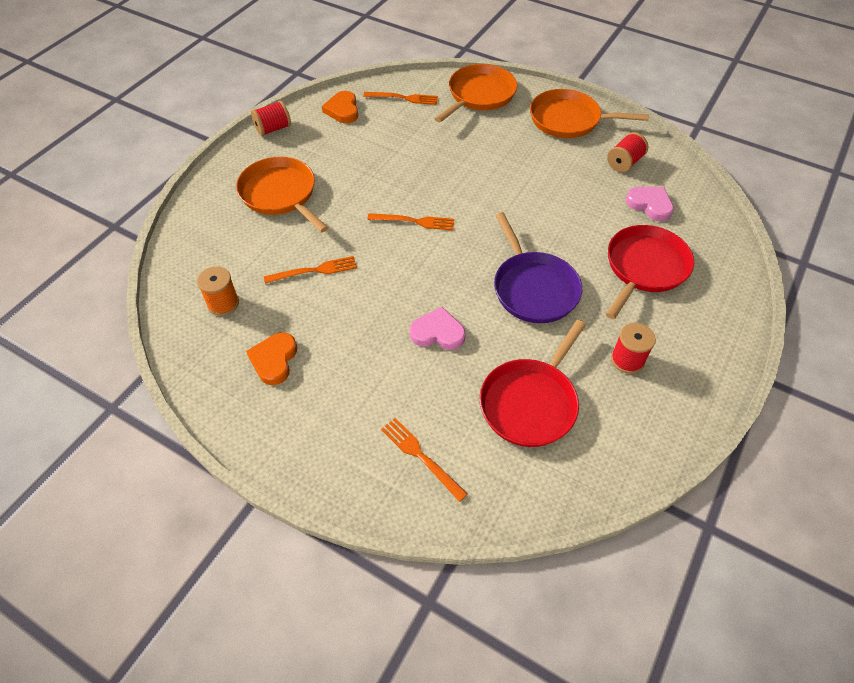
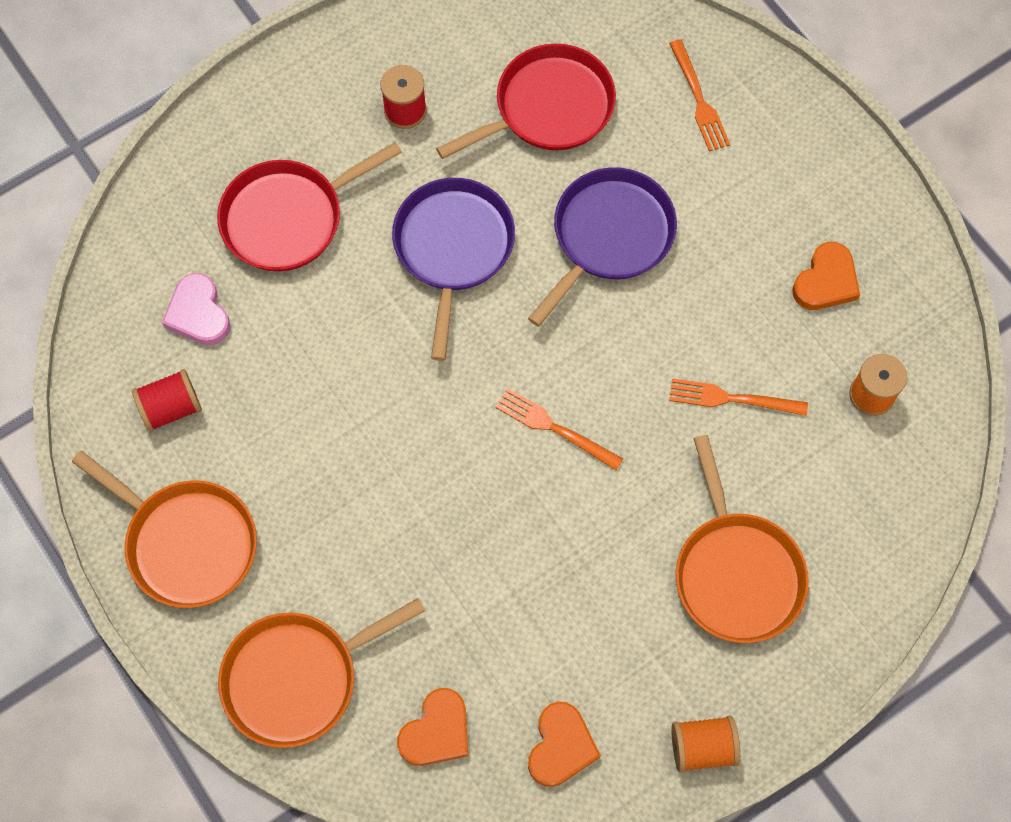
camera: 155 degrees left, 15 degrees up
red spool [251,101,291,136] -> orange spool [671,716,740,772]
orange fork [363,92,438,105] -> orange heart [397,688,468,766]
pink heart [410,307,466,350] -> purple pan [528,167,677,327]

